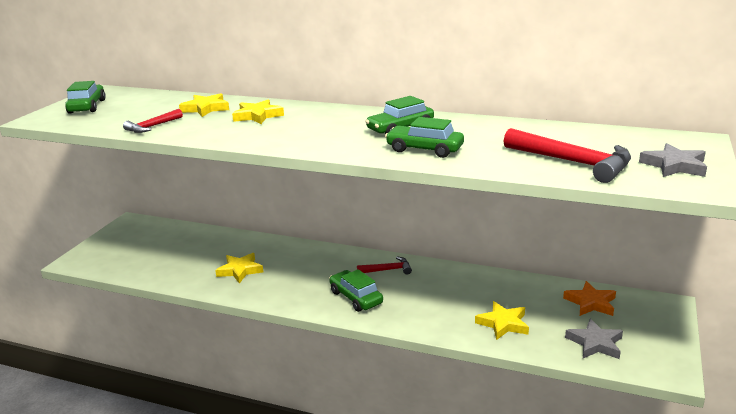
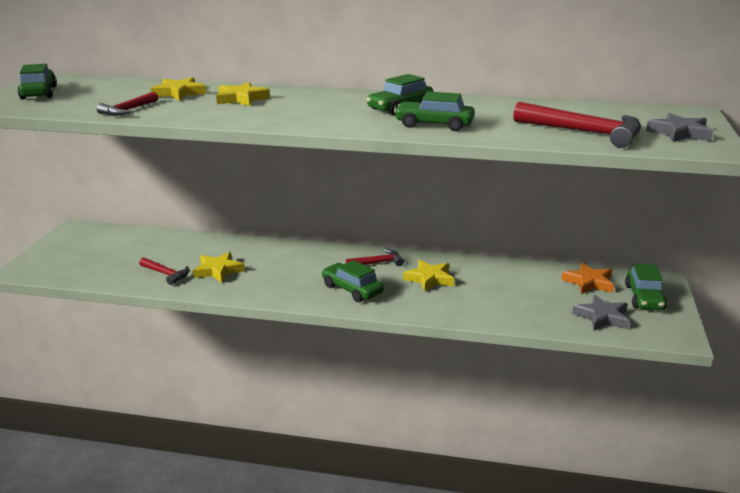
camera: 10 degrees left, 0 degrees up
yellow star [475,301,529,340] -> yellow star moved to [403,260,454,292]
none -> red hammer [139,257,189,285]
none -> green car [625,264,667,310]

